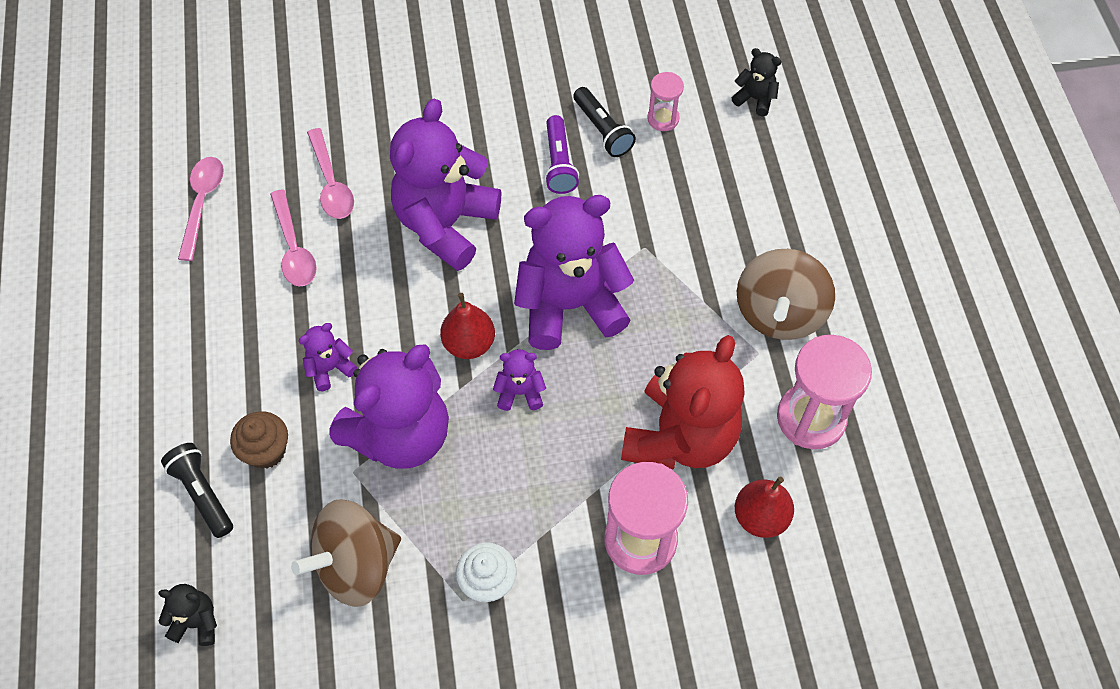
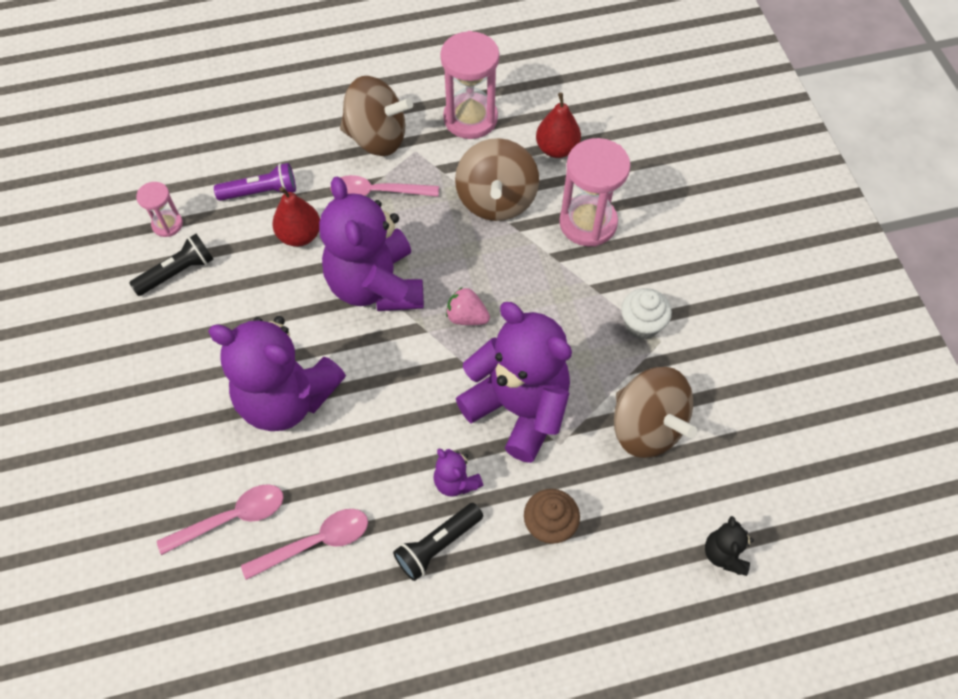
camera: 95 degrees left, 0 degrees up
black flashlight [161,443,233,538] -> black flashlight moved to [393,503,483,581]
pink spoon [178,157,224,261] -> pink spoon moved to [330,175,439,197]
red pear [440,293,495,359] -> red pear moved to [272,187,320,247]
purple teddy bear [493,349,546,411] -> pink strawberry [446,287,490,325]
purple flashlight [545,115,579,194] -> purple flashlight moved to [214,163,296,201]
red teddy bear [621,335,745,470] -> brown spinning top [455,138,539,221]
black teddy bear [732,48,782,116] -> none

